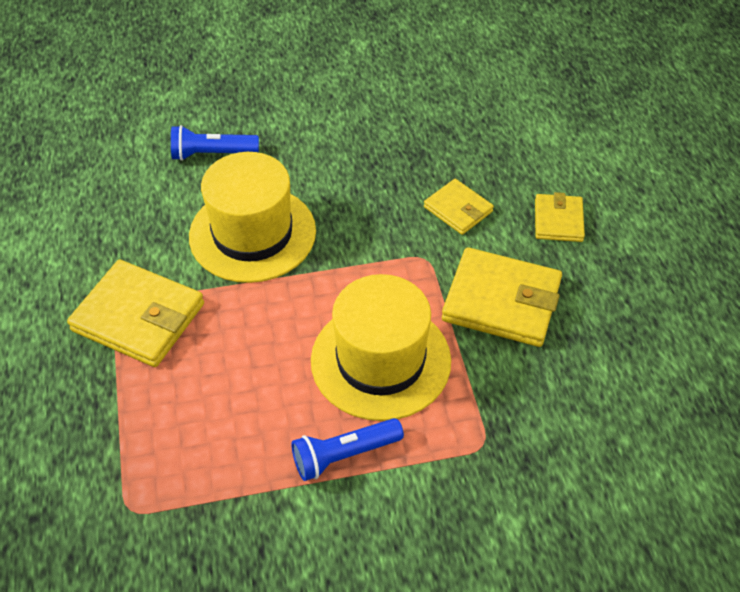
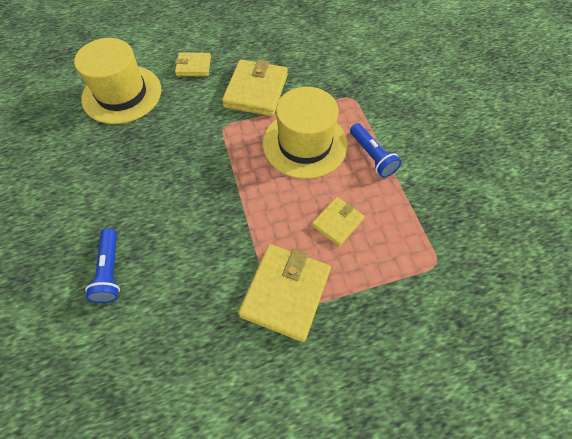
camera: 95 degrees left, 10 degrees up
yellow hat [189,152,316,283] -> yellow hat moved to [74,38,162,124]
yellow wallet [424,179,494,235] -> yellow wallet moved to [312,197,365,246]

